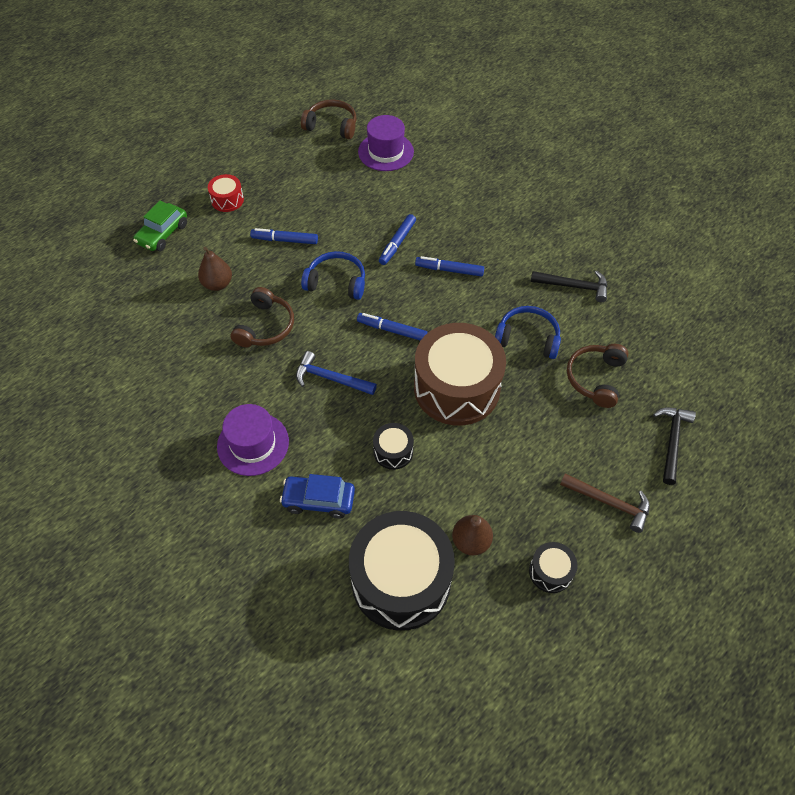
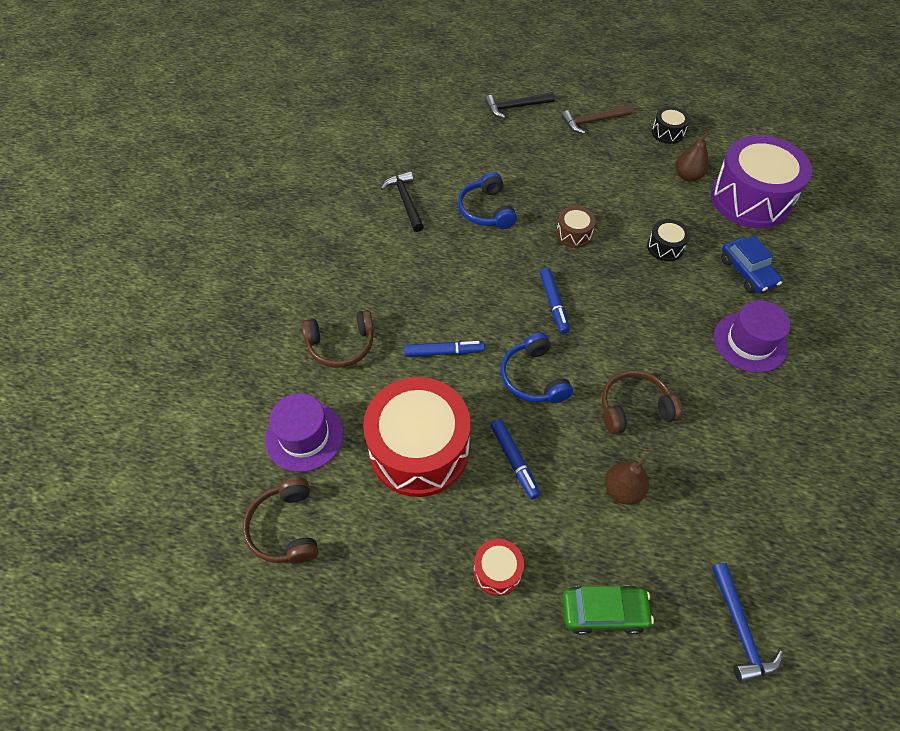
camera: 120 degrees left, 0 degrees up
blue hammer [296,351,377,395] -> blue hammer moved to [712,563,783,682]
black drum [349,511,455,631] -> purple drum [711,135,812,228]
brown drum [414,323,506,425] -> brown drum [556,206,596,248], size x0.44
blue marker [415,256,484,277] -> none
brown hammer [560,473,650,533] -> brown hammer turned 105 degrees counterclockwise [562,105,632,134]
brown headphones [567,344,629,408] -> brown headphones moved to [302,310,374,368]
none -> red drum [363,377,470,497]

